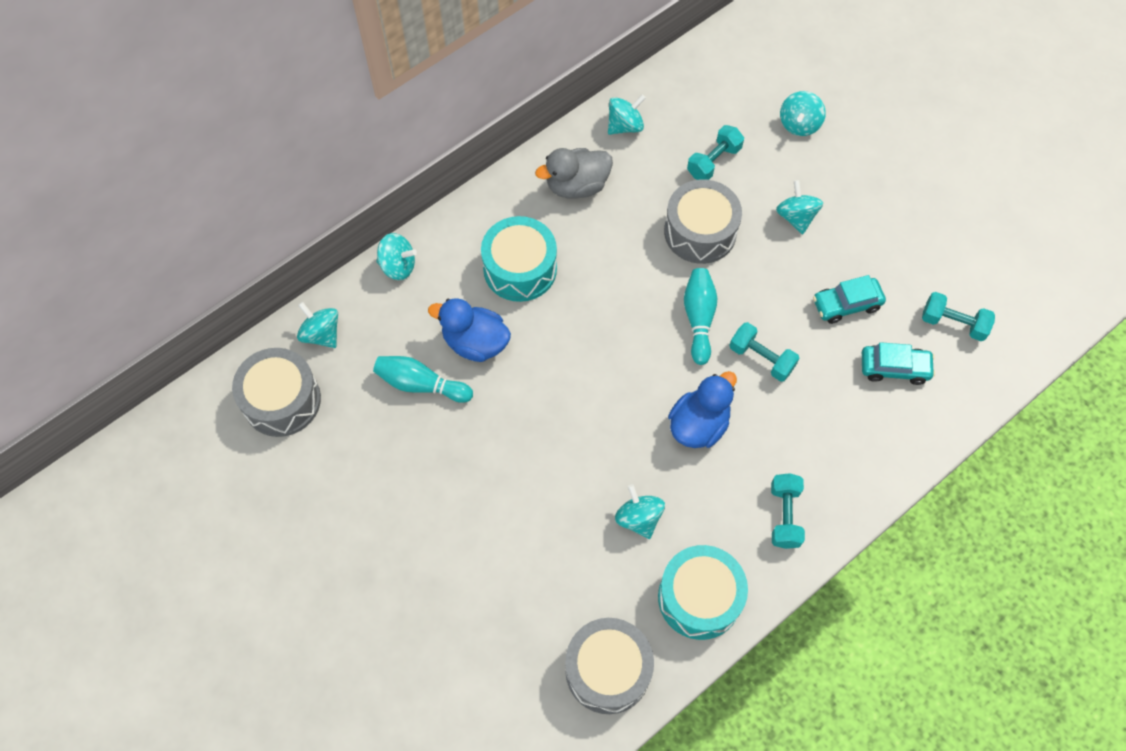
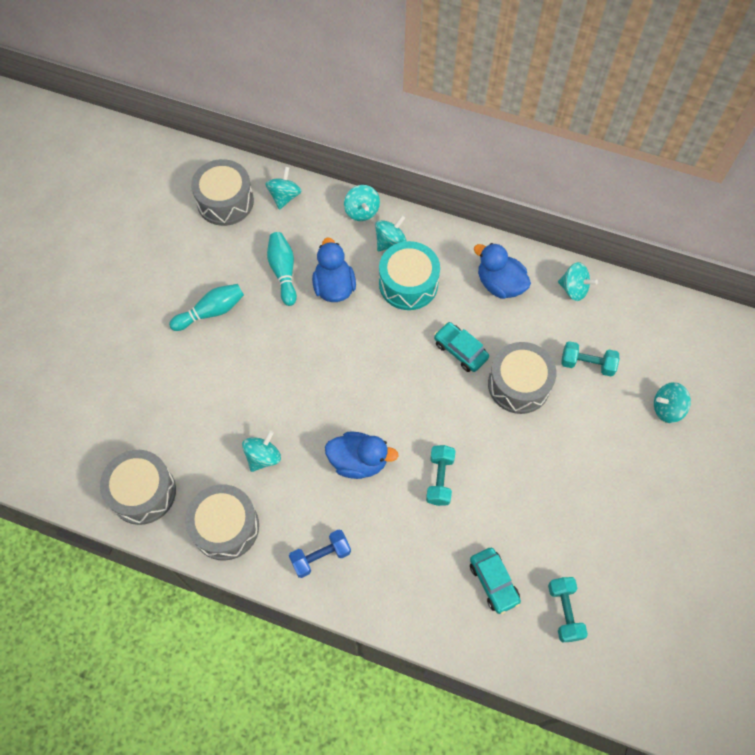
camera: 60 degrees right, 0 degrees up
grey duck [535,148,613,198] -> blue duck [474,243,531,299]
turquoise drum [658,545,748,640] -> grey drum [185,484,259,561]
turquoise bowling pin [684,268,717,365] -> turquoise bowling pin moved to [169,284,244,331]
turquoise dumbbell [771,473,805,549] -> blue dumbbell [289,529,351,578]
turquoise spinning top [776,180,823,234] -> turquoise spinning top moved to [375,215,407,251]
turquoise car [813,275,886,324] -> turquoise car moved to [434,322,489,372]

